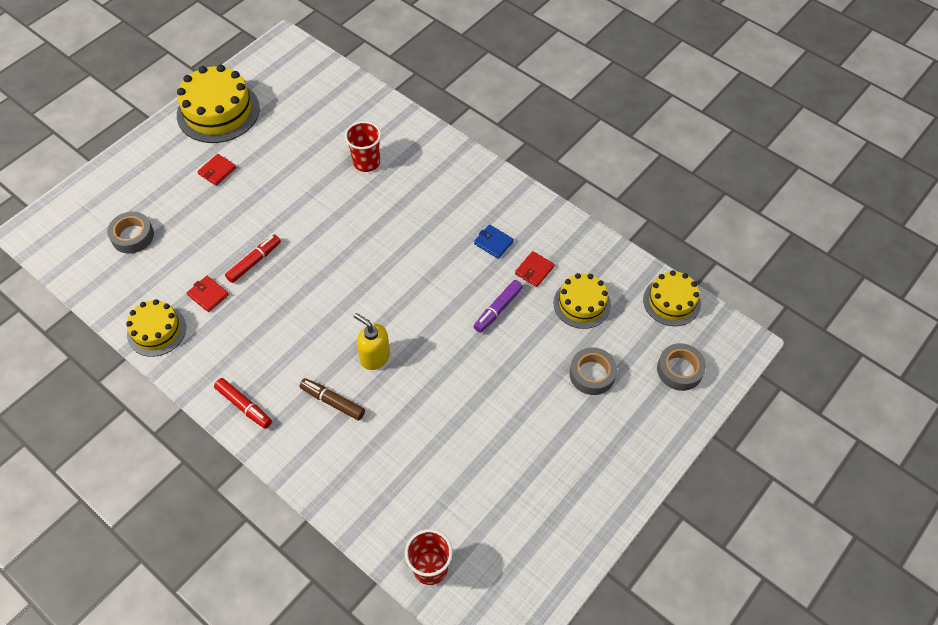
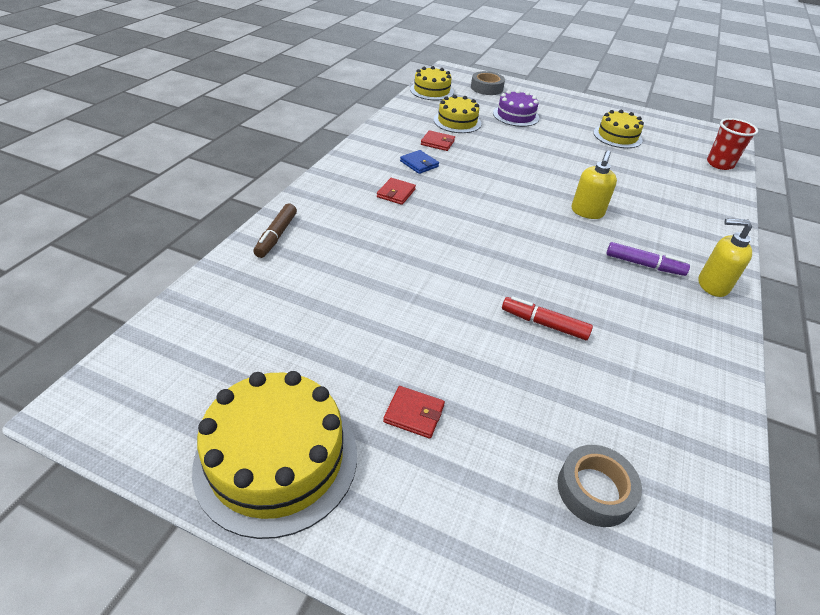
camera: 110 degrees left, 15 degrees down
yellow cake [126,299,186,357] -> yellow cake moved to [593,110,644,148]
red wallet [187,276,229,312] -> red wallet moved to [377,178,416,205]
red marker [214,378,272,429] -> yellow soap dispenser [698,218,752,297]
brown marker [300,378,365,420] -> brown marker moved to [253,204,297,258]
red cup [345,121,381,172] -> none
blue wallet [474,225,514,259] -> blue wallet turned 60 degrees counterclockwise [400,150,439,174]
purple marker [474,280,523,333] -> purple marker moved to [606,242,690,276]
grey tape [570,348,617,395] -> purple cake [493,90,539,127]

